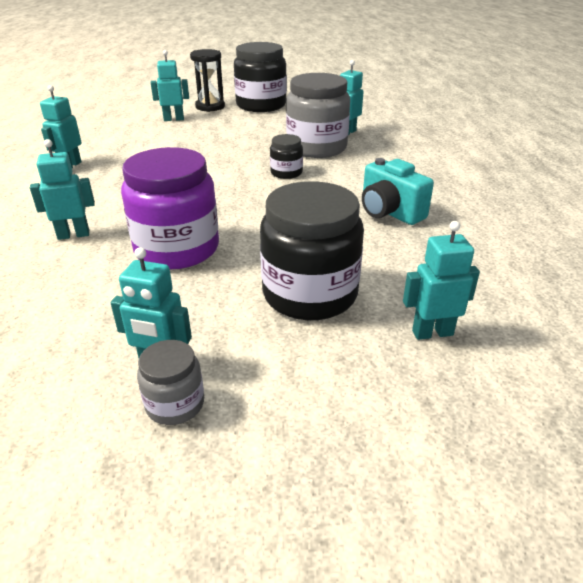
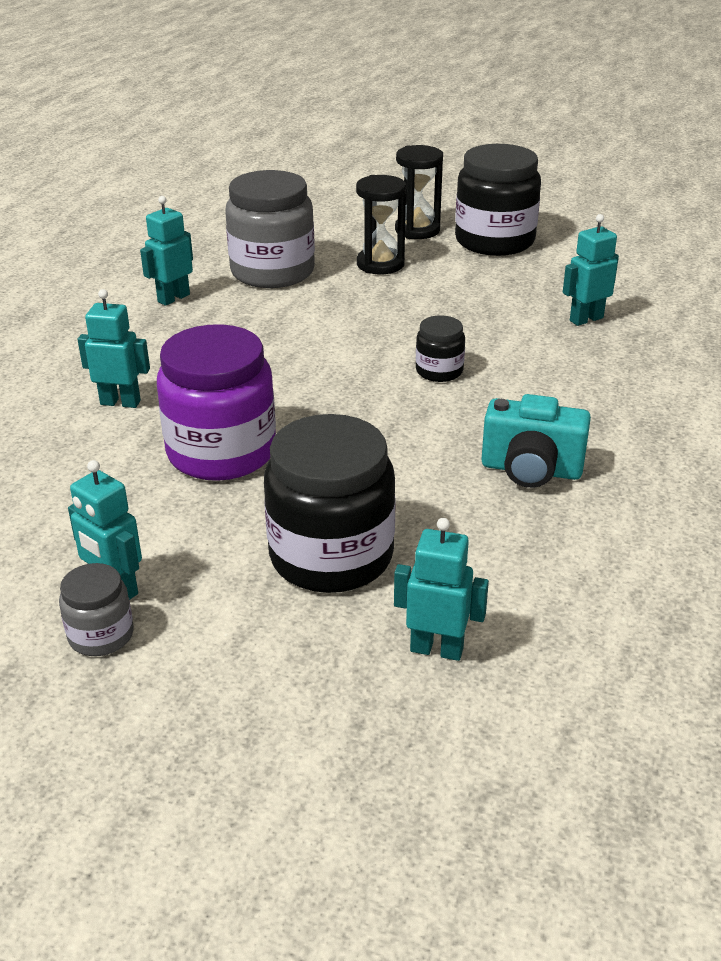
camera: 25 degrees right, 0 degrees up
turquoise robot [151,50,189,121] -> none
grey jar [286,73,350,158] -> grey jar moved to [225,170,315,288]
turquoise camera [362,158,434,225] -> turquoise camera turned 60 degrees counterclockwise [481,394,591,488]
none -> black hourglass [356,175,406,274]

